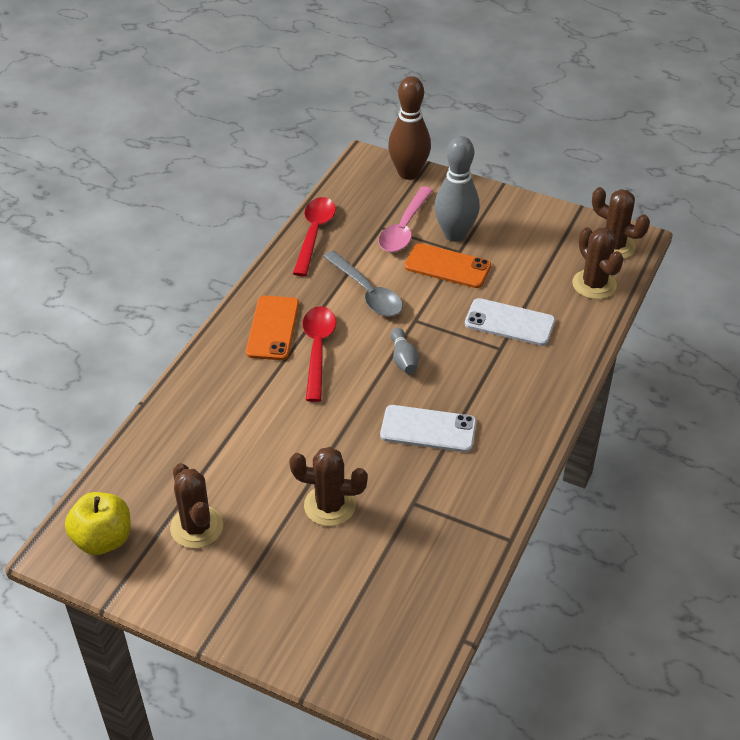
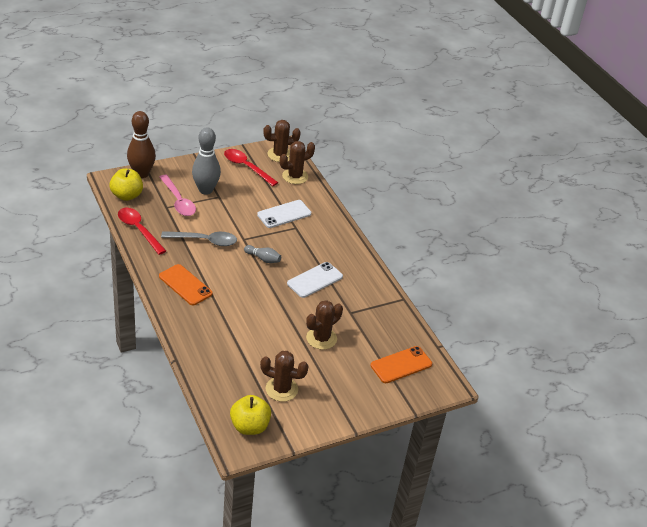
camera: 55 degrees left, 5 degrees down
red spoon [302,306,336,402] -> red spoon moved to [224,149,278,186]
orange phone [404,243,491,288] -> orange phone moved to [371,346,432,383]
brown cactus [572,227,624,299] -> brown cactus turned 45 degrees counterclockwise [280,141,315,184]
none -> yellow apple [109,169,143,201]

